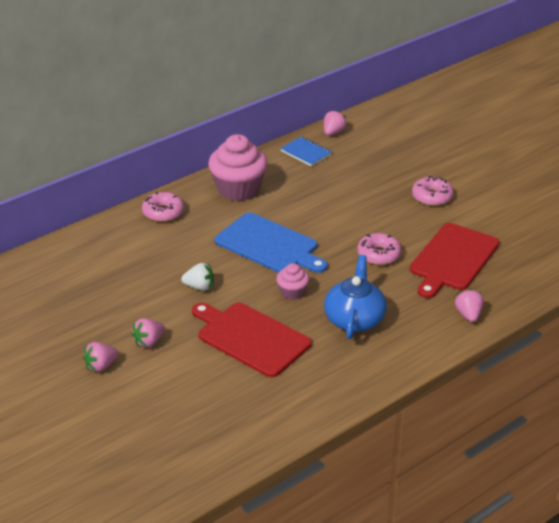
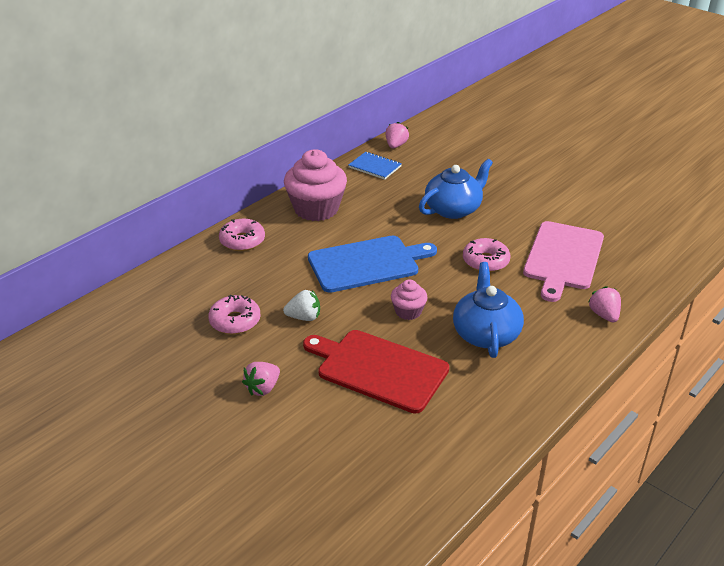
camera: 10 degrees left, 0 degrees up
pink strawberry [83,342,119,372] -> none
blue cutting board [214,212,327,273] -> blue cutting board turned 45 degrees counterclockwise [308,236,437,293]
red cutting board [410,223,499,298] -> pink cutting board [523,221,604,302]
pink donut [412,176,454,206] -> pink donut moved to [208,295,260,334]
none -> blue teapot [419,159,493,219]

